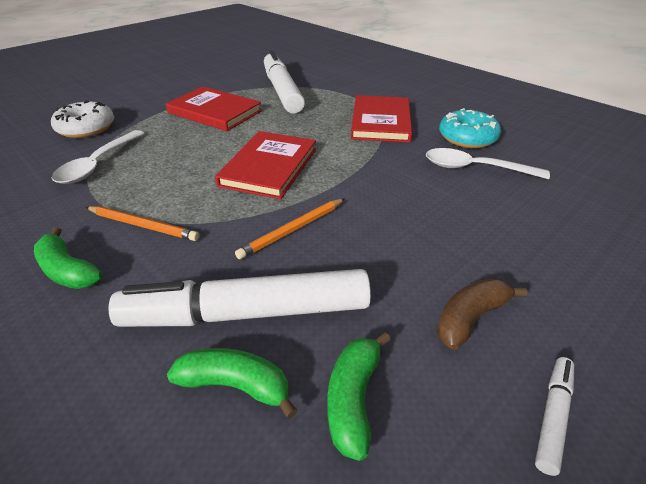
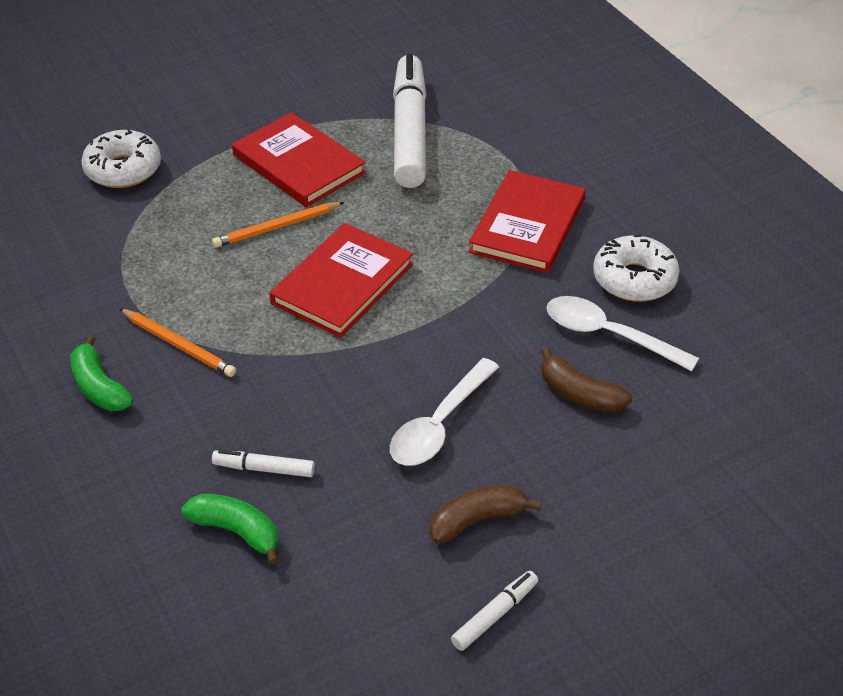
camera: 15 degrees right, 5 degrees up
white spoon [52,130,145,184] -> white spoon moved to [390,358,499,466]
white marker [108,269,371,327] -> white marker [212,450,315,477], size x0.42
orange pencil [235,198,345,259] -> orange pencil moved to [212,202,345,248]
green banana [327,332,390,461] -> none
turquoise donut [439,108,501,148] -> white donut [593,234,680,302]
none -> brown banana [541,347,632,412]

